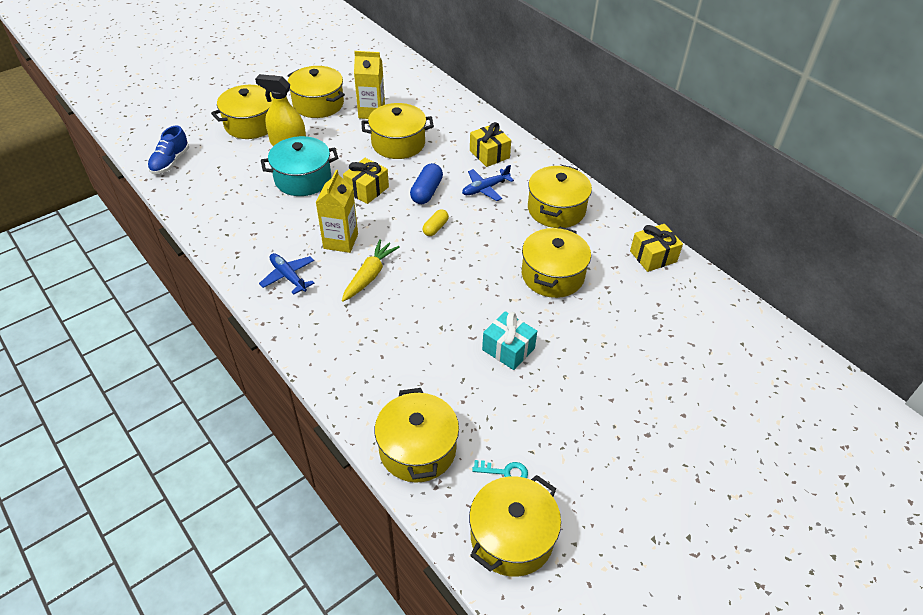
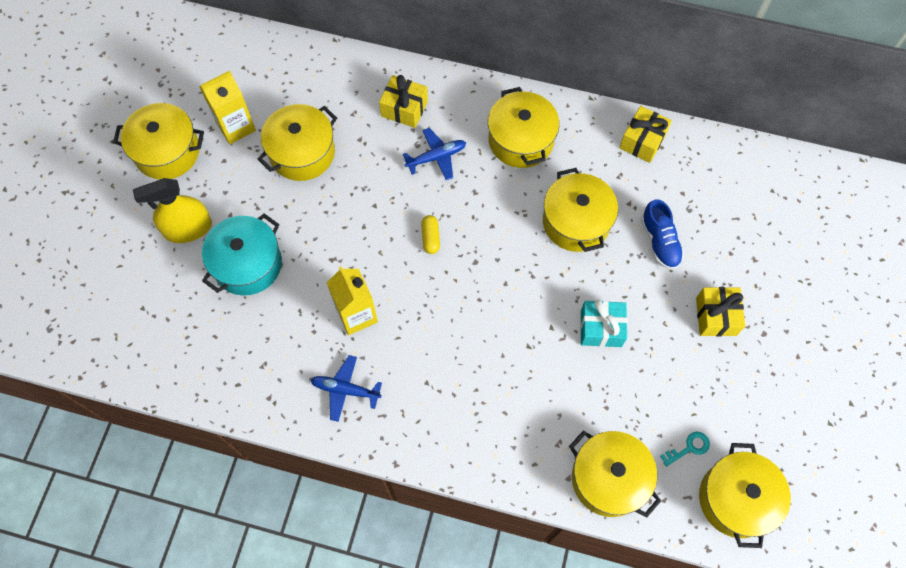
camera: 35 degrees left, 20 degrees up
blue shoe [148,126,189,174] -> blue shoe moved to [641,199,684,270]
yellow pot [211,85,273,139] -> none
yellow carrot [342,239,400,302] -> none
yellow gift [343,158,389,204] -> yellow gift moved to [696,287,745,337]
blue capsule [410,163,443,204] -> none
blue plane [462,165,514,201] -> blue plane turned 135 degrees counterclockwise [403,128,466,180]

